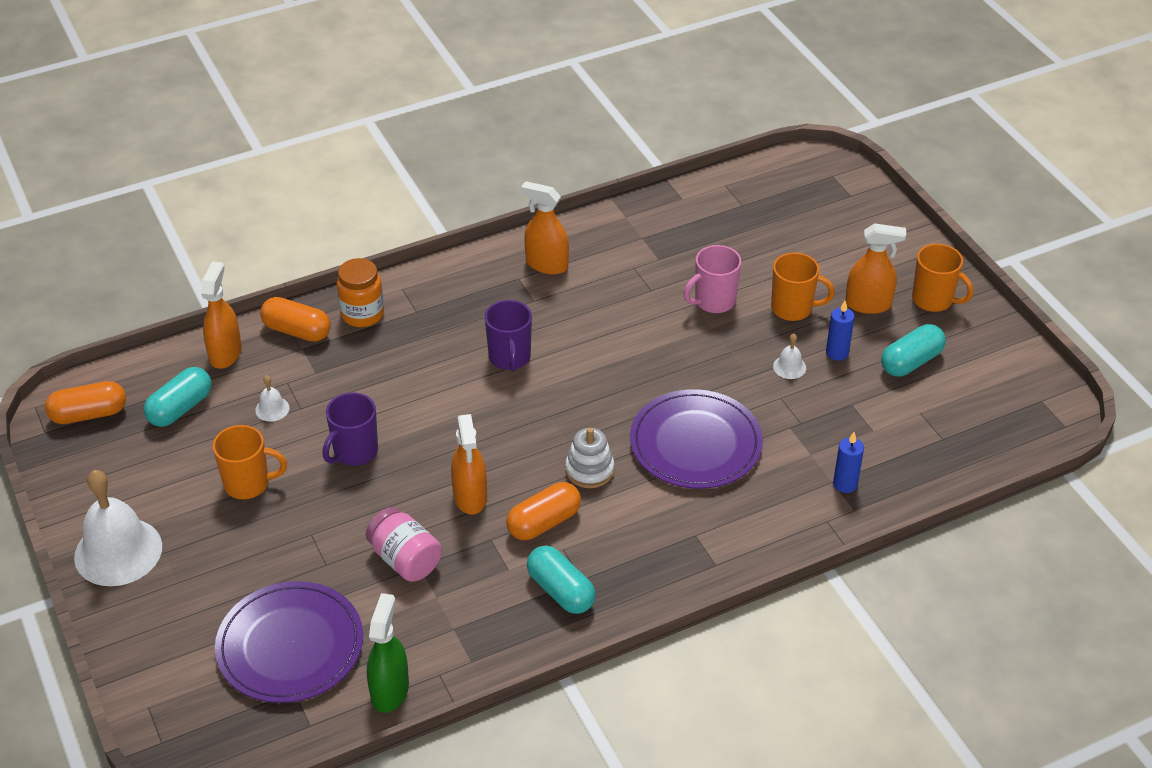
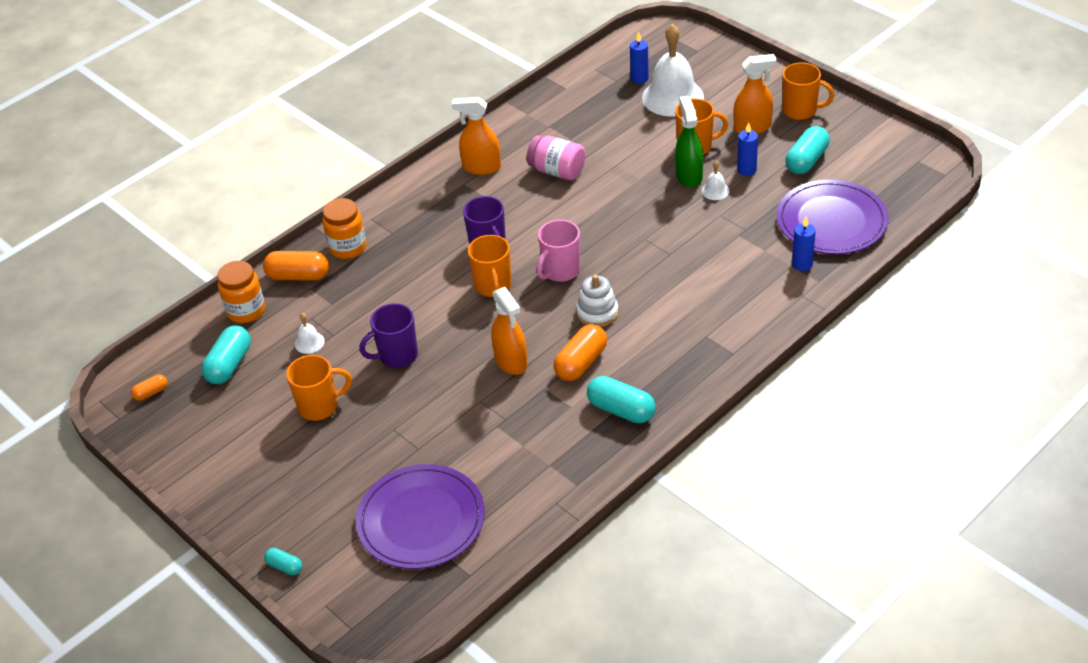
camera: 15 degrees left, 0 degrees up
orange capsule [45,381,126,424] -> orange capsule [131,374,167,401], size x0.53
white bell [74,470,162,586] -> white bell moved to [642,24,704,117]
orange spray bottle [201,261,242,369] -> orange jar [218,261,265,323]
purple mug [322,392,378,466] -> purple mug turned 45 degrees clockwise [359,303,418,368]
pink jar [366,507,442,582] -> pink jar moved to [527,135,585,180]
green spray bottle [367,593,409,713] -> green spray bottle moved to [675,96,703,188]
purple plate [630,389,763,489] -> purple plate moved to [777,180,889,254]
pink mug [683,245,742,313] -> pink mug moved to [537,220,580,282]
none -> turquoise capsule [264,548,302,575]
none -> orange mug [468,235,512,297]
none -> blue candle [630,32,649,84]

